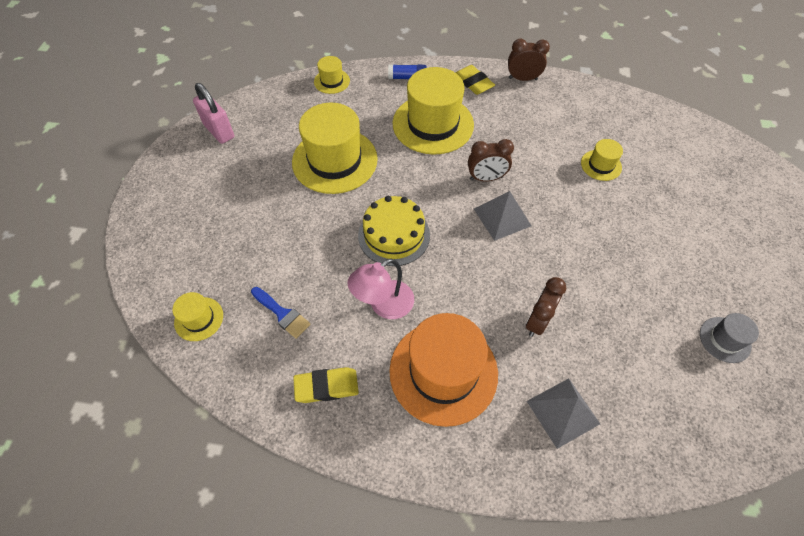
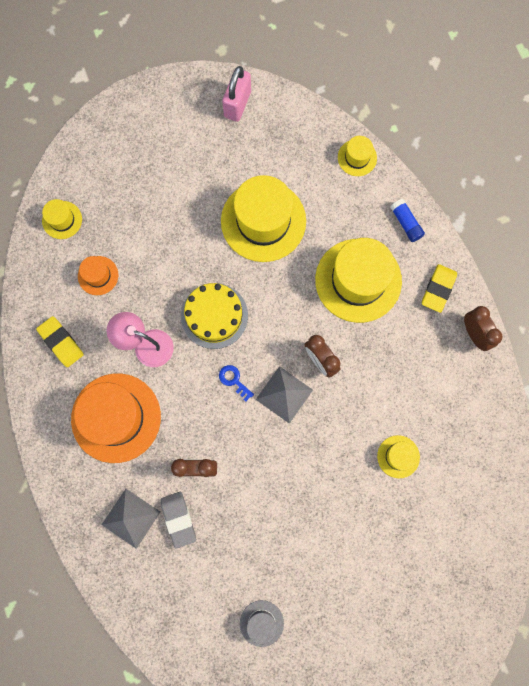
camera: 60 degrees right, 20 degrees up
blue brush [251,287,311,339] -> orange hat [78,256,118,295]
none -> grey eraser [160,492,196,549]
none -> blue key [219,365,254,402]

